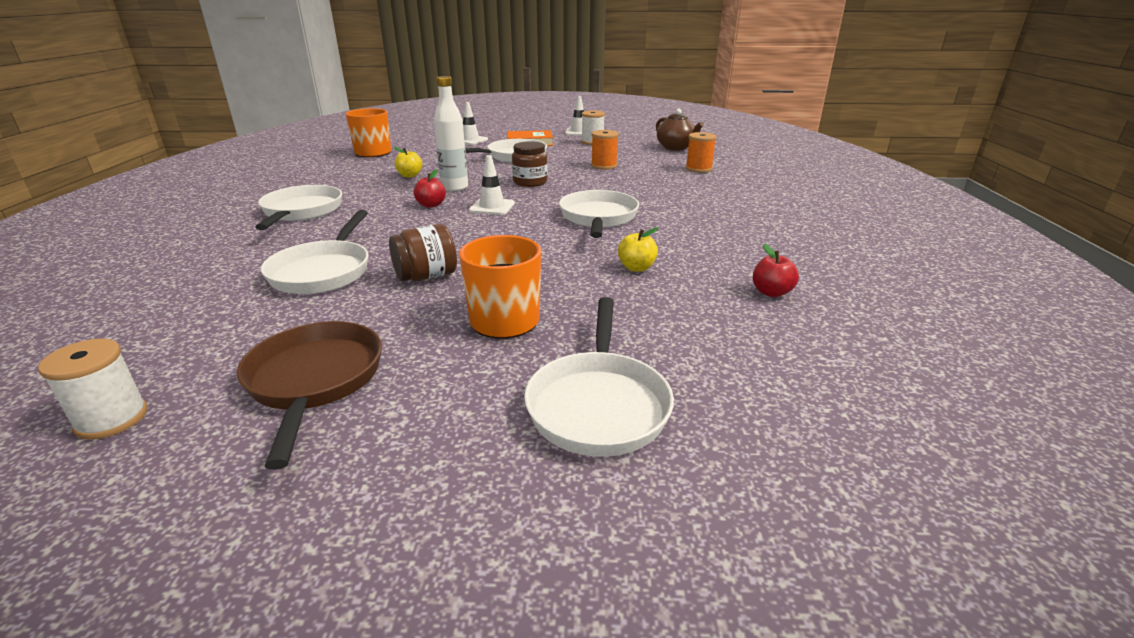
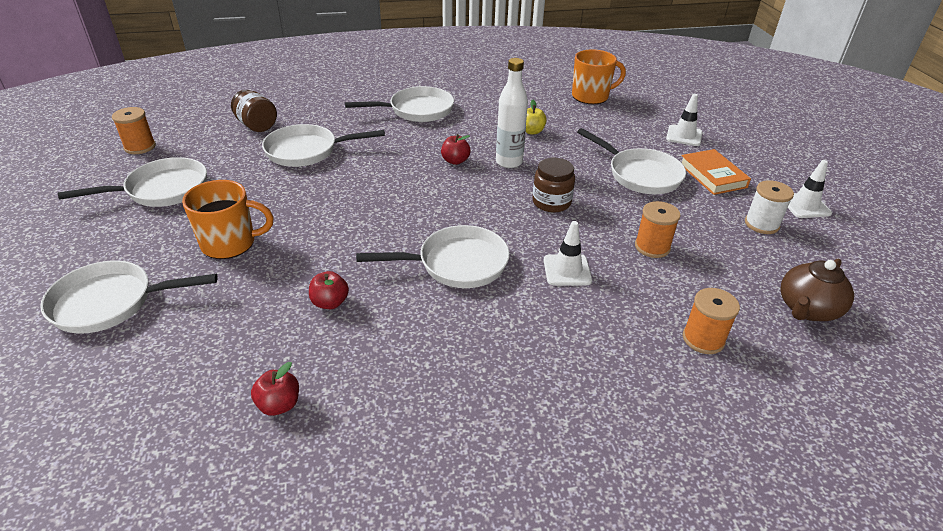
camera: 75 degrees right, 10 degrees up
white spool [38,338,148,440] -> orange spool [112,107,156,154]
brown pan [237,321,382,470] -> white pan [58,157,207,207]
brown jar [389,224,457,281] -> brown jar moved to [231,90,277,132]
white traffic cone [469,155,515,215] -> white traffic cone moved to [543,221,592,286]
yellow apple [618,227,658,272] -> red apple [309,271,349,309]

